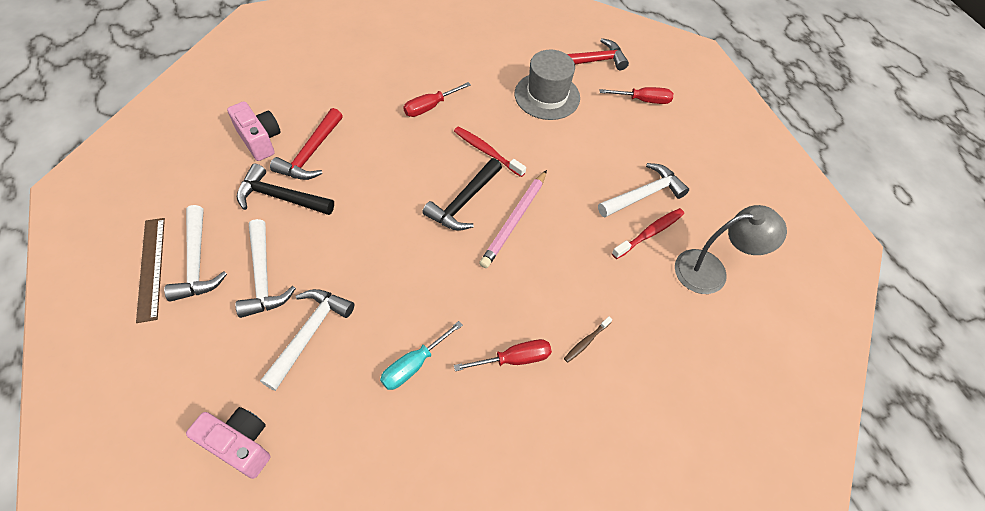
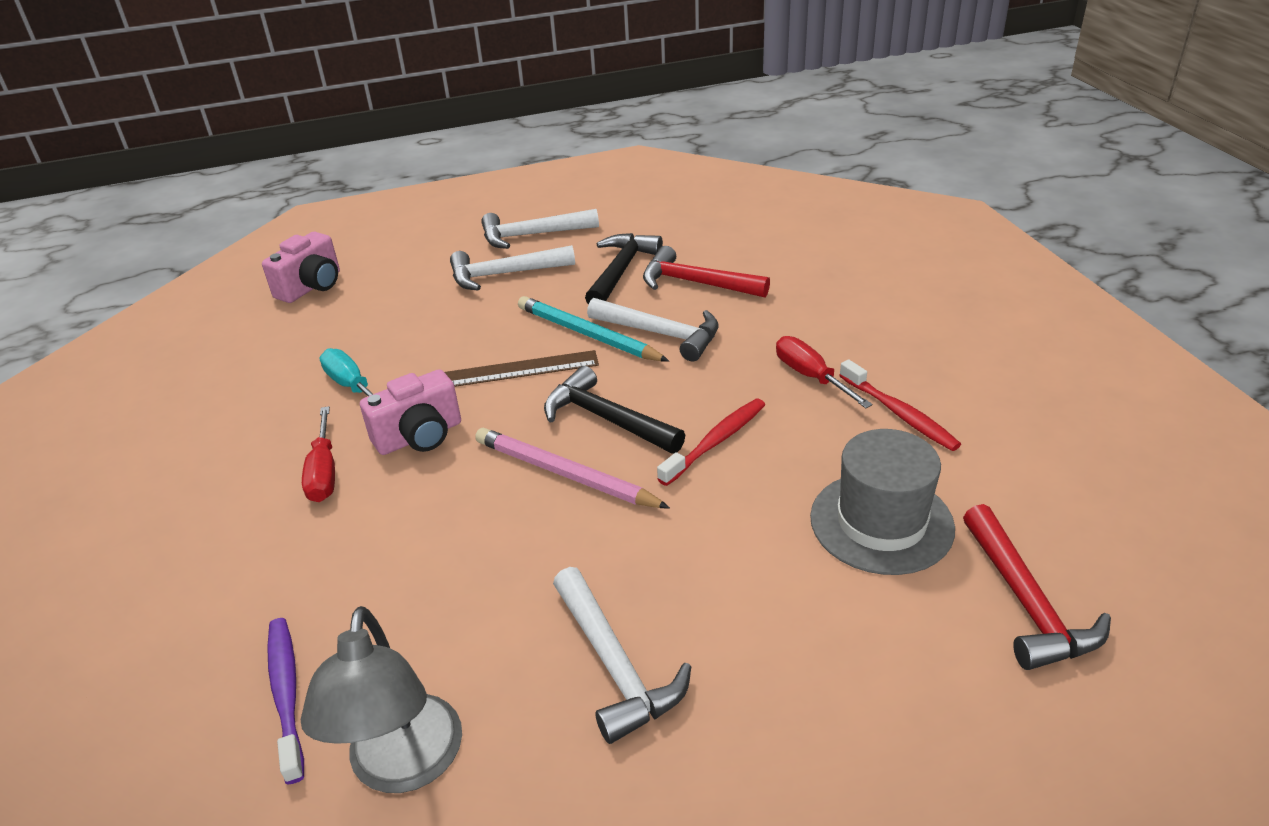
camera: 100 degrees right, 20 degrees down
brown ruler [136,218,165,323] -> brown ruler moved to [444,350,599,387]
pink camera [227,101,281,161] -> pink camera moved to [360,369,461,455]
white hammer [260,289,354,391] -> white hammer moved to [587,298,719,362]
brown toothbrush [564,317,612,363] -> none
red screwdriver [600,87,673,104] -> none
red toothbrush [612,208,684,259] -> red toothbrush moved to [839,360,961,451]
none -> purple toothbrush [267,618,304,784]
none -> turquoise pencil [518,296,669,361]

